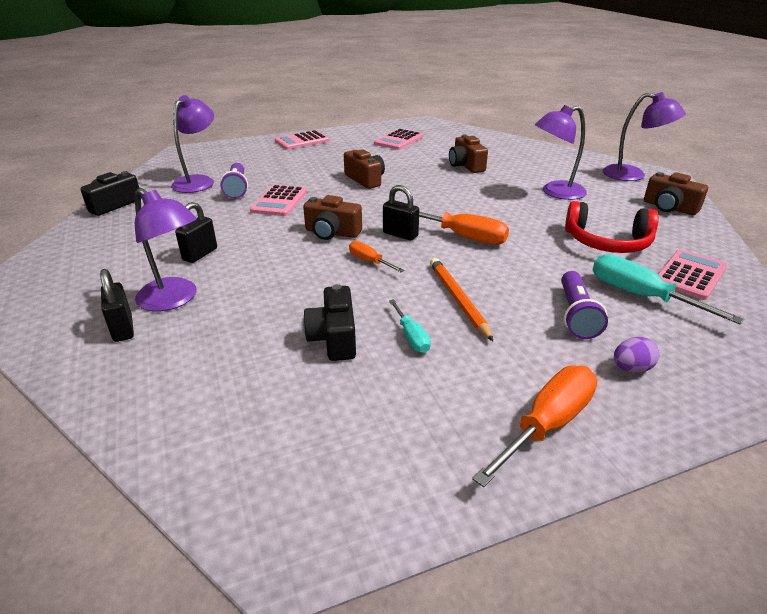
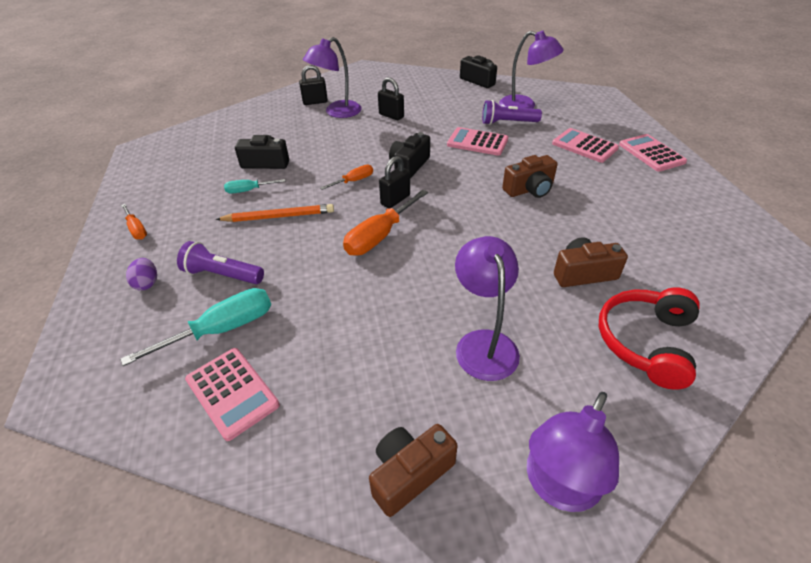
camera: 100 degrees right, 10 degrees up
brown camera [303,195,362,240] -> black camera [389,132,430,179]
pink calculator [374,129,423,150] -> pink calculator moved to [552,128,619,163]
orange screwdriver [472,365,597,487] -> orange screwdriver [121,204,147,239], size x0.56
red headphones [565,201,659,253] -> red headphones moved to [599,288,700,390]

